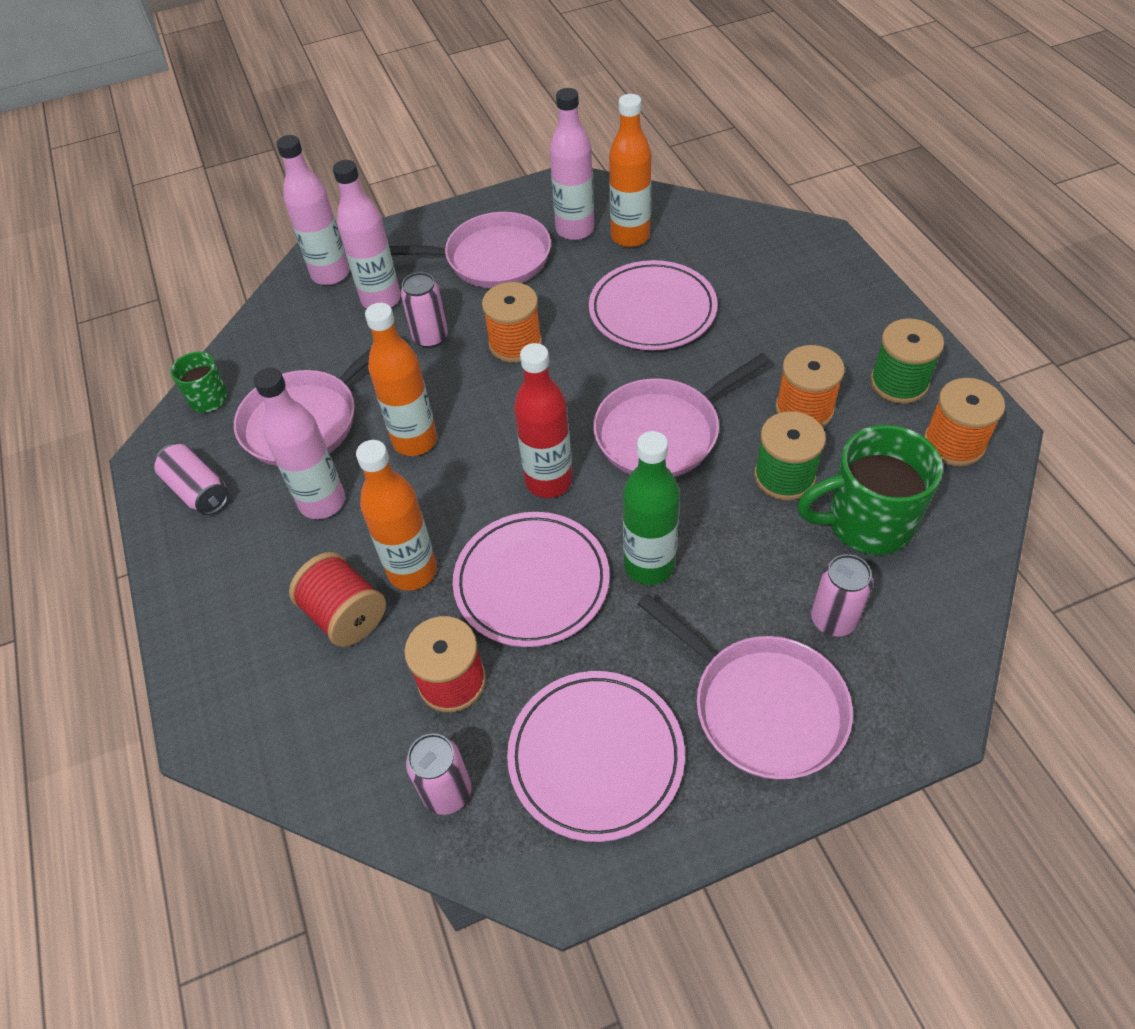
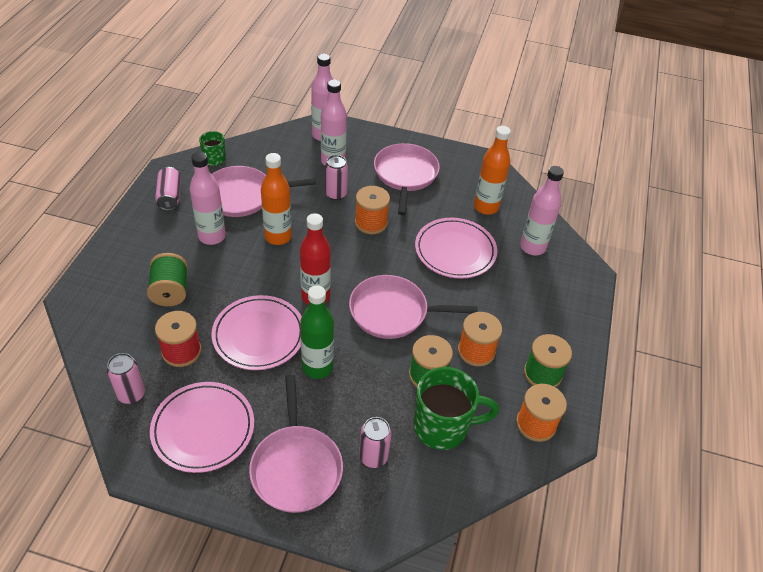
camera: 30 degrees right, 5 degrees down
red spool [289,552,386,647] -> green spool [147,253,188,306]
orange bottle [356,440,437,591] -> none
pink pan [389,212,551,288] -> pink pan turned 120 degrees counterclockwise [374,143,440,215]
pink bottle [549,88,594,240] -> pink bottle moved to [520,166,564,255]
green mug [797,425,943,555] -> green mug turned 150 degrees clockwise [413,367,499,450]

